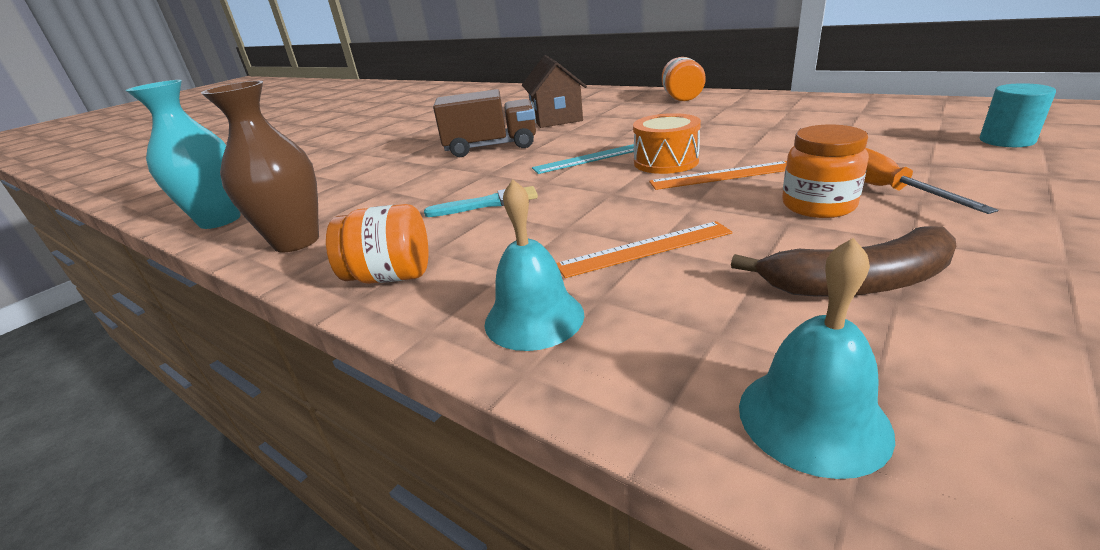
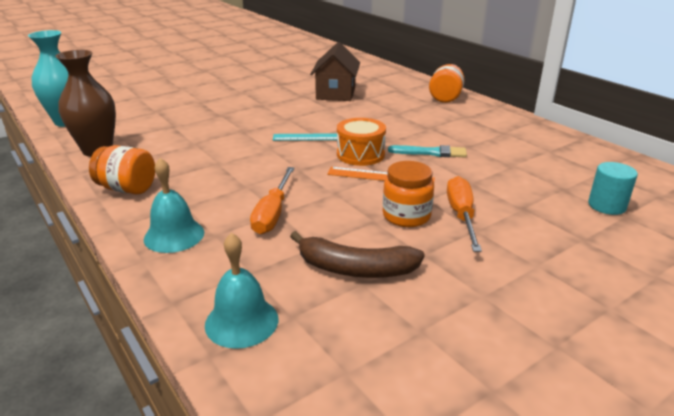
camera: 15 degrees right, 0 degrees up
turquoise brush [424,186,538,217] -> turquoise brush moved to [388,145,467,158]
brown truck [433,89,536,157] -> none
orange ruler [556,221,733,278] -> orange screwdriver [250,167,294,234]

